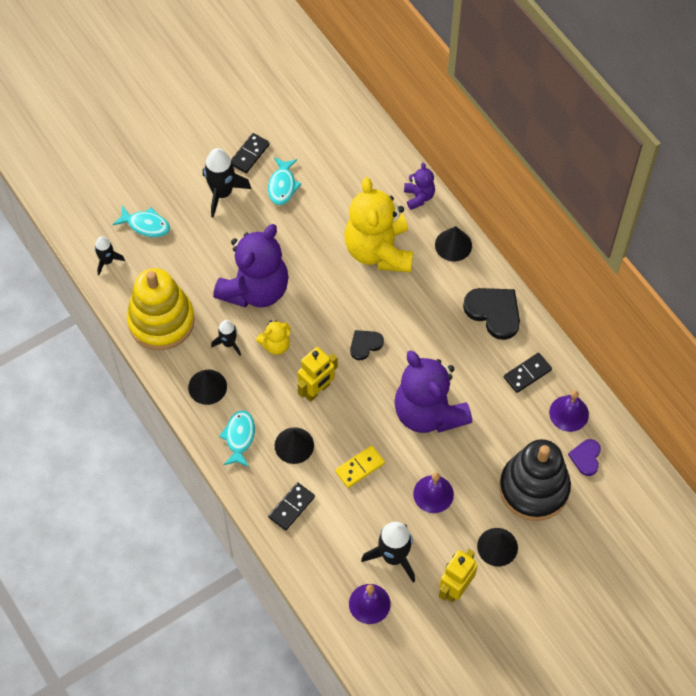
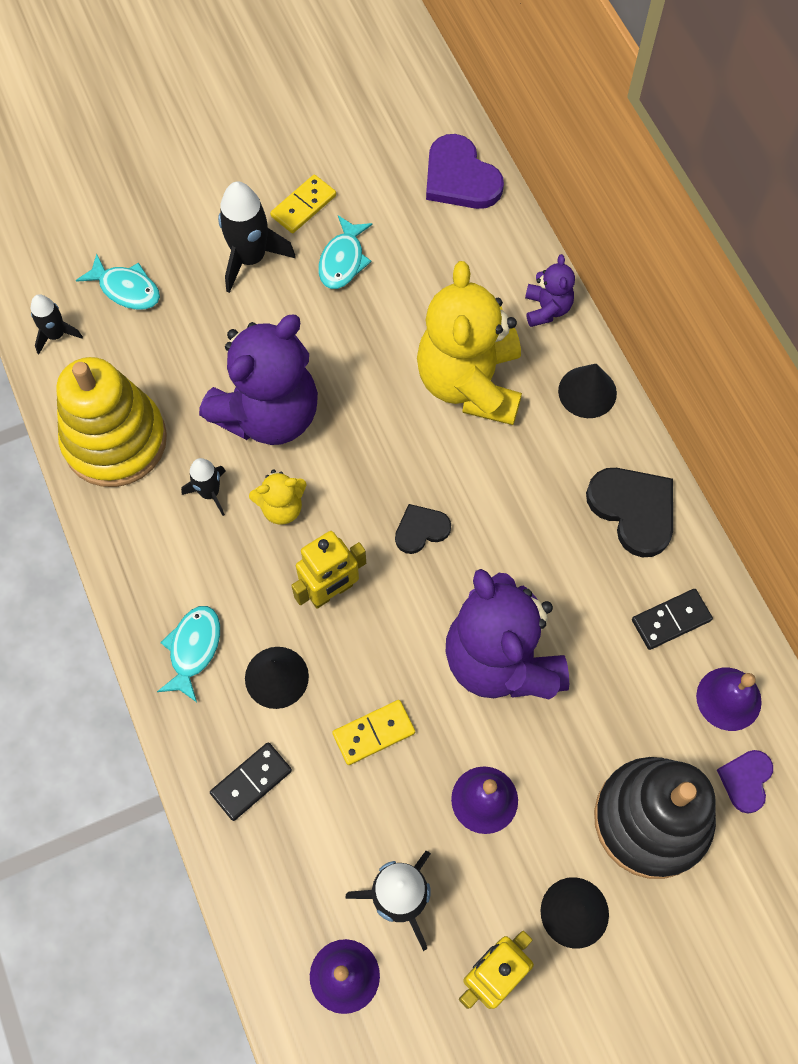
camera: 10 degrees right, 5 degrees up
black cone [188,370,227,405] -> none
black domino [231,133,270,173] -> yellow domino [270,175,336,233]
none -> purple heart [426,134,504,209]

